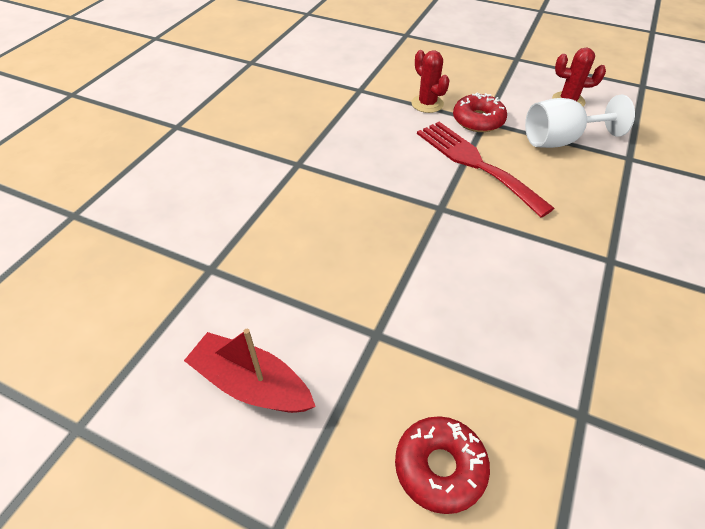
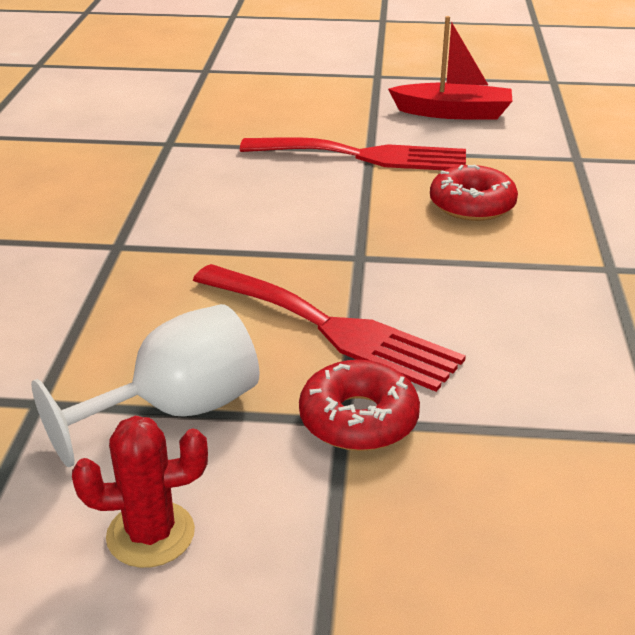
camera: 160 degrees right, 15 degrees down
red donut [395,416,490,514] -> red donut moved to [430,164,518,221]
red cactus [411,50,450,113] -> none
none -> red fork [240,137,466,170]

